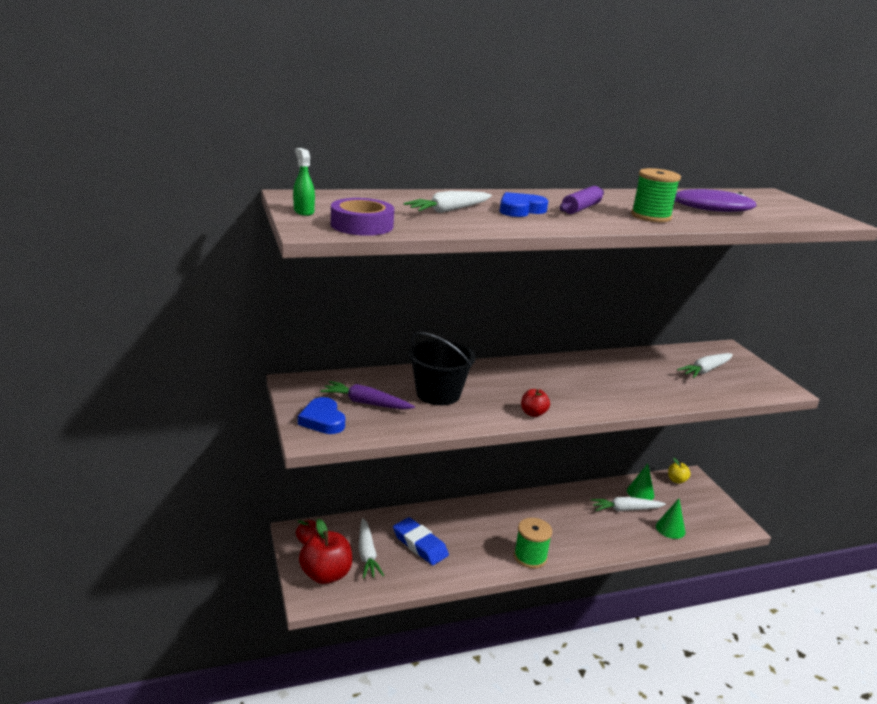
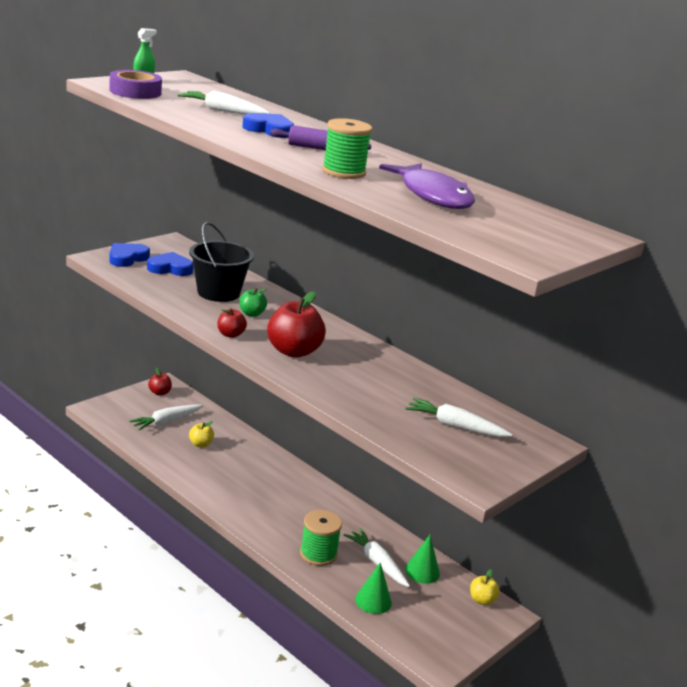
camera: 60 degrees right, 0 degrees up
red apple [299,519,352,584] -> red apple moved to [267,291,326,358]
purple carrot [320,381,415,409] -> blue heart [147,252,194,276]
blue eraser [393,517,449,565] -> yellow apple [189,421,214,447]
green spool [514,518,552,569] -> green spool moved to [300,510,342,566]
none -> green apple [239,288,267,317]

